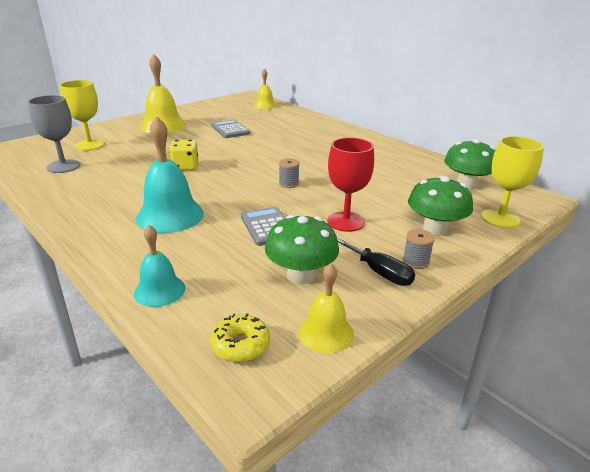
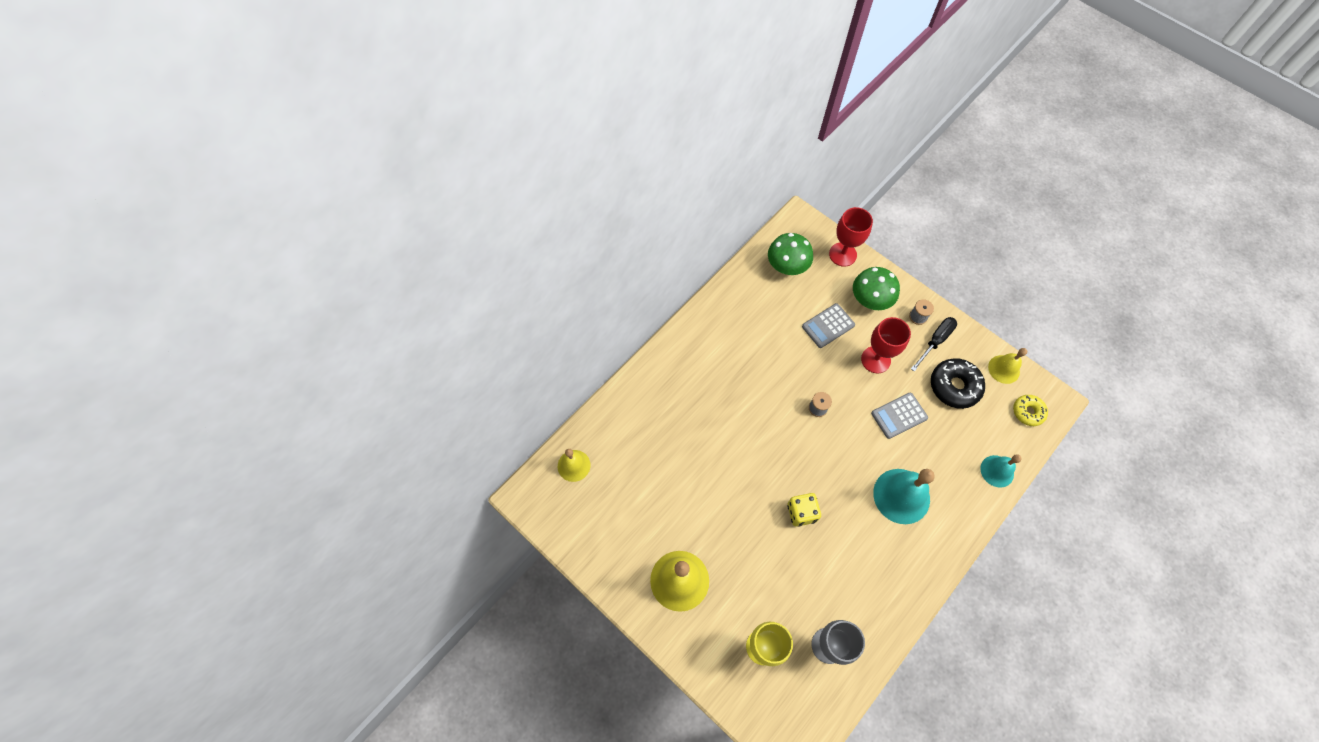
camera: 95 degrees left, 35 degrees up
grey calculator [211,119,250,138] -> grey calculator moved to [802,303,855,348]
green mushroom [265,215,339,284] -> black donut [931,358,985,409]
yellow goblet [481,136,544,228] -> red goblet [829,207,873,267]

